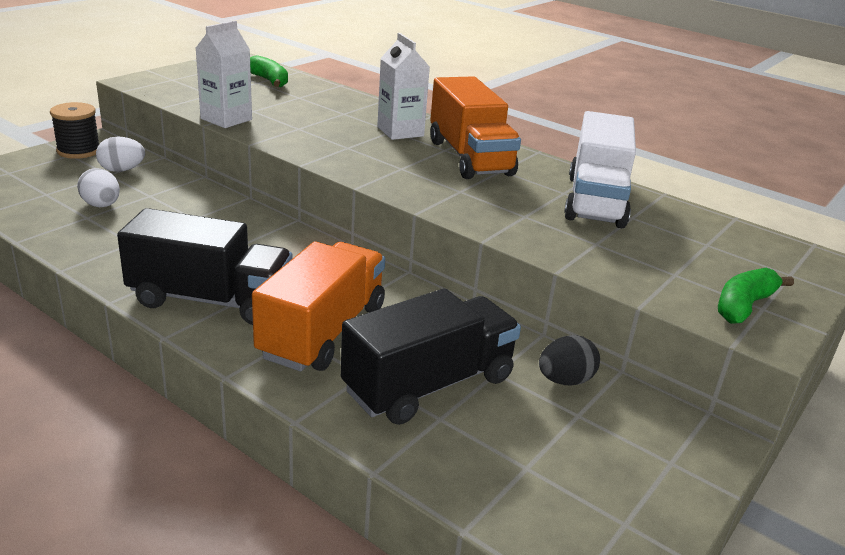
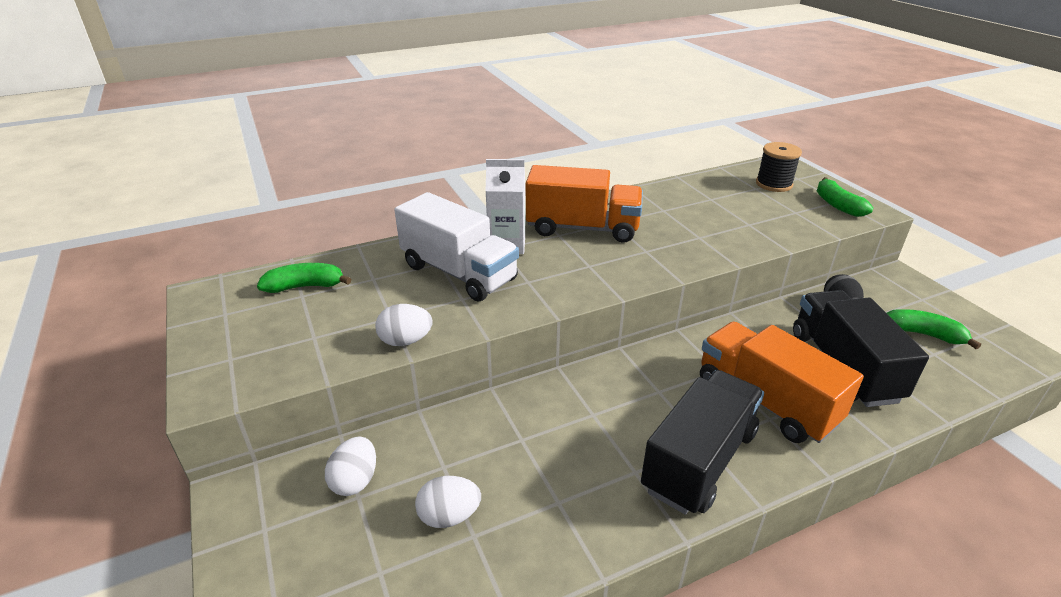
camera: 60 degrees left, 5 degrees up
black spool [50,102,99,159] -> black spool moved to [756,142,802,192]
white carton [196,21,252,128] -> white egg [375,304,432,346]
white truck [564,111,636,228] -> white truck moved to [395,192,519,301]
none -> green banana [887,309,981,349]

